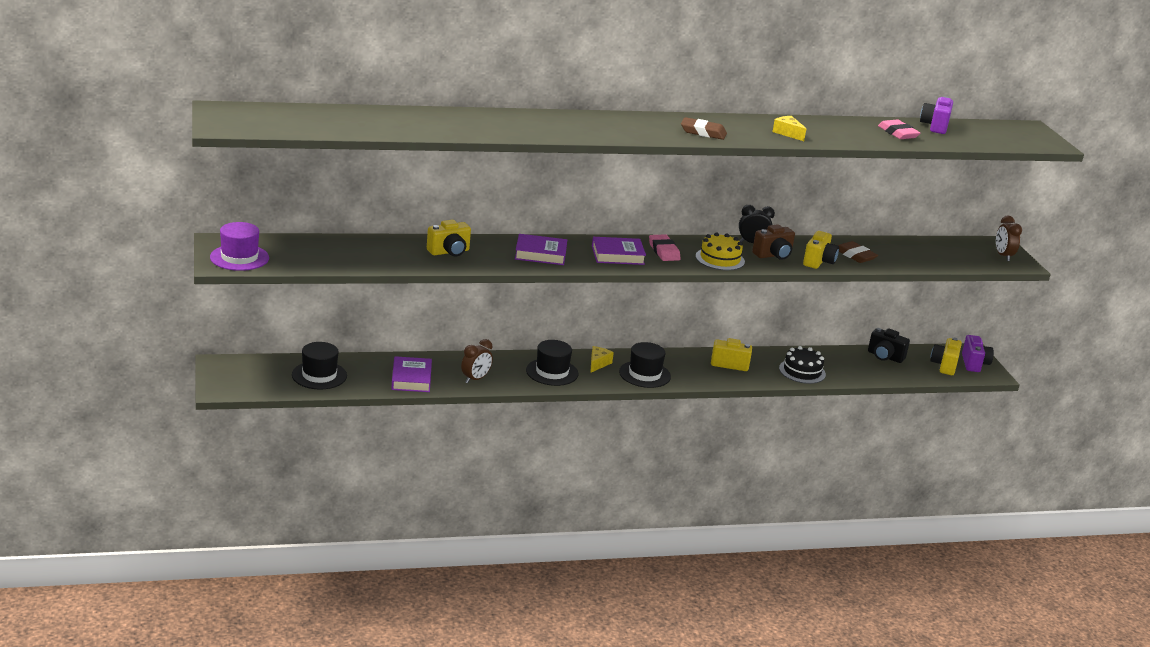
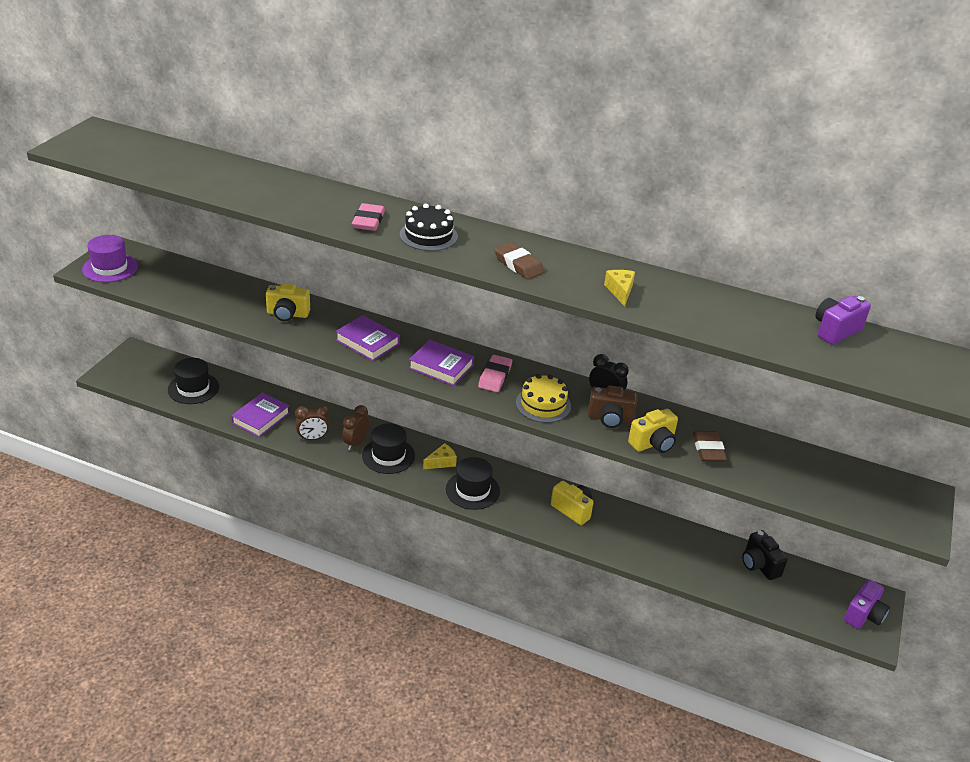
camera: 35 degrees right, 10 degrees up
black cake [779,346,826,384] -> black cake moved to [400,203,458,251]
pink eraser [878,120,920,139] -> pink eraser moved to [352,203,385,231]
yellow camera [930,338,962,375] -> none
brown clock [996,216,1022,261] -> brown clock moved to [342,405,369,450]

